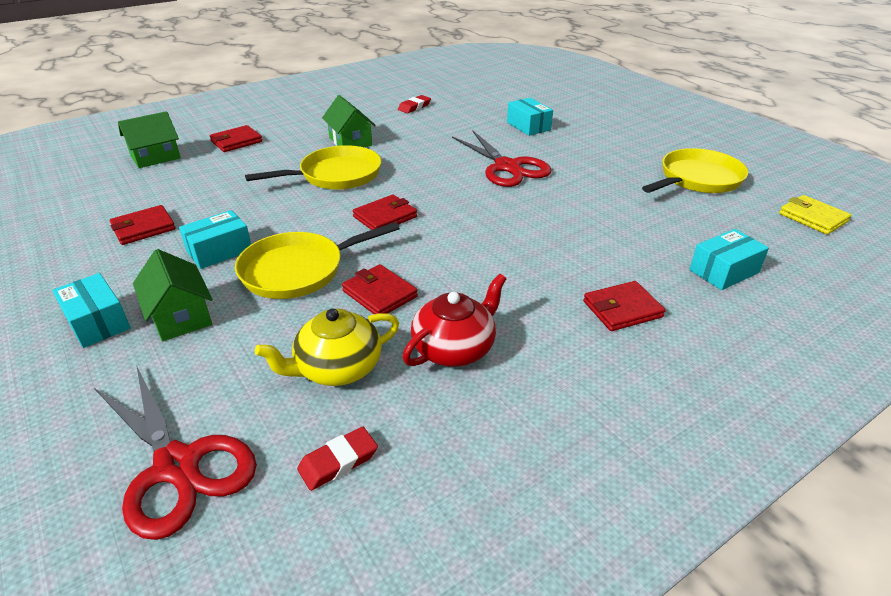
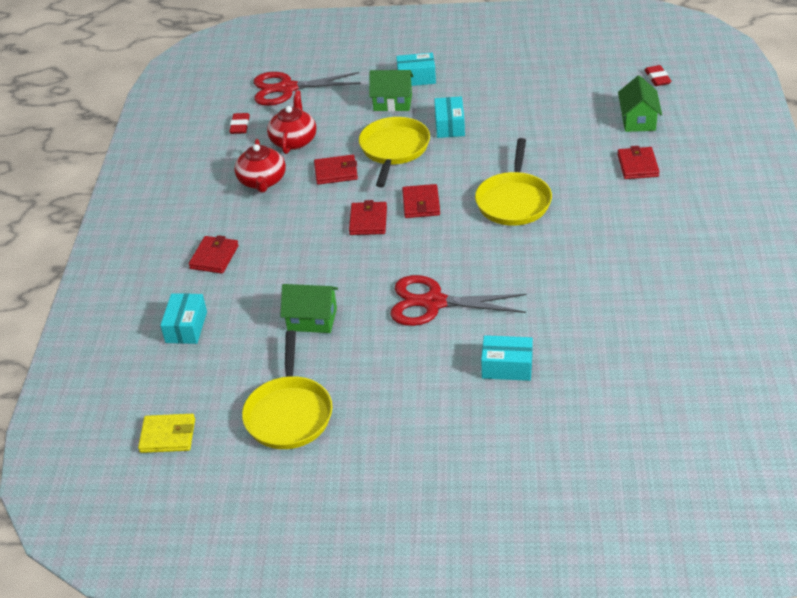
camera: 130 degrees right, 5 degrees up
red wallet [110,205,176,245] -> red wallet moved to [349,200,387,235]
yellow teapot [255,308,399,386] -> red teapot [267,90,316,154]
green house [322,95,376,147] -> green house moved to [280,284,338,333]
red eraser [398,95,431,113] -> red eraser moved to [645,65,671,86]

